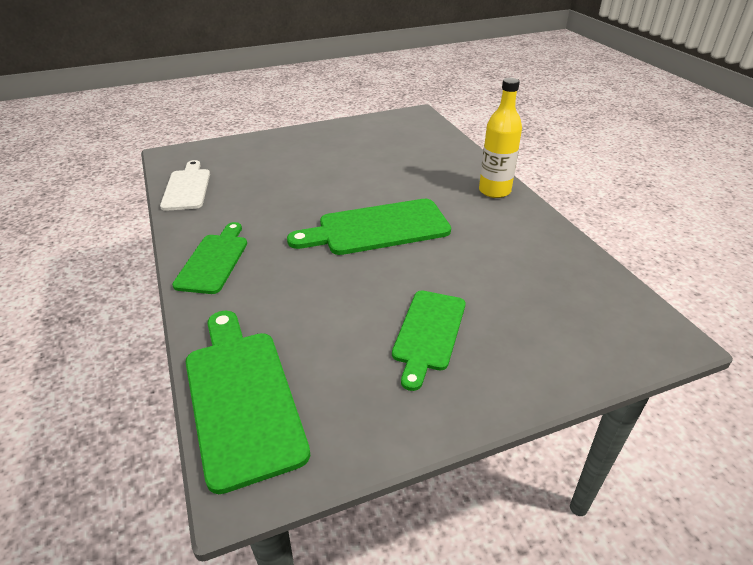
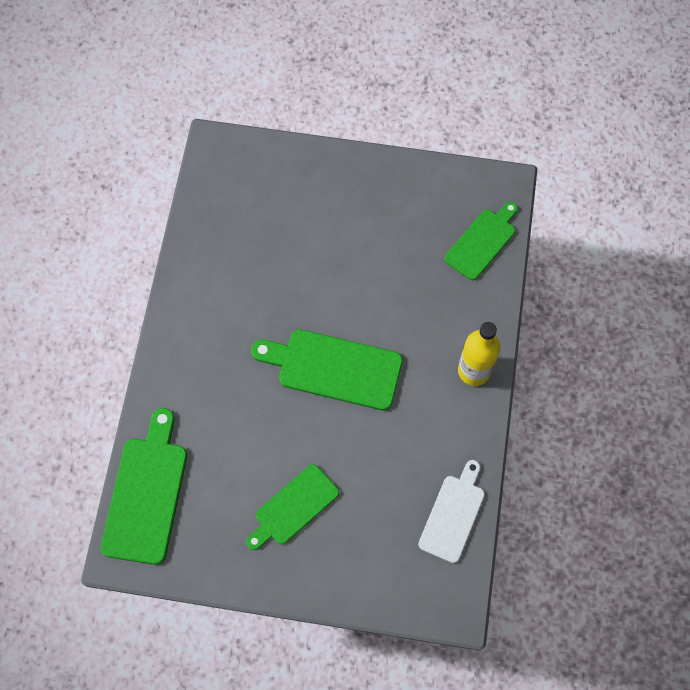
camera: 30 degrees right, 30 degrees up
white cutting board [160,160,210,211] -> white cutting board moved to [418,460,485,563]
green cutting board [172,222,247,294] -> green cutting board moved to [444,202,518,280]

